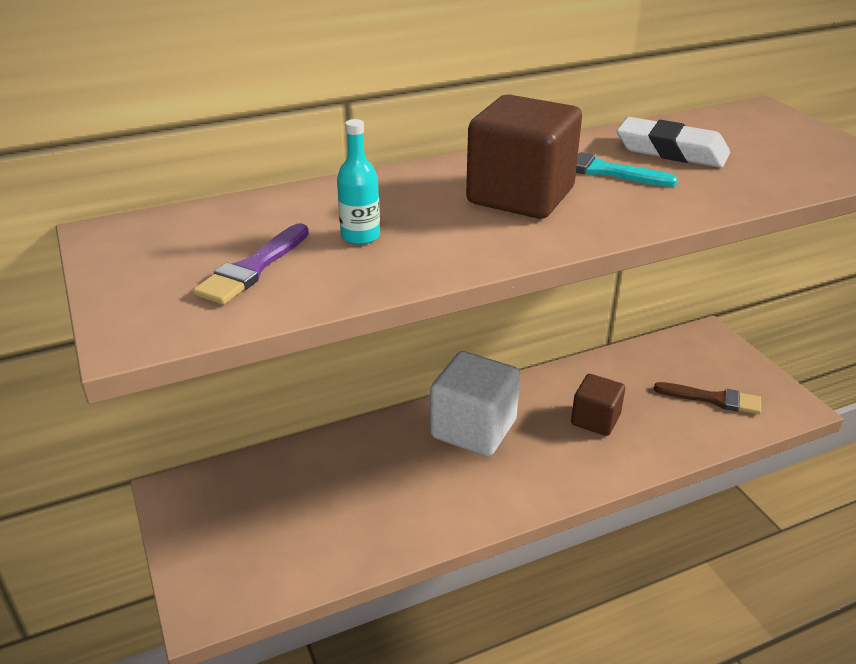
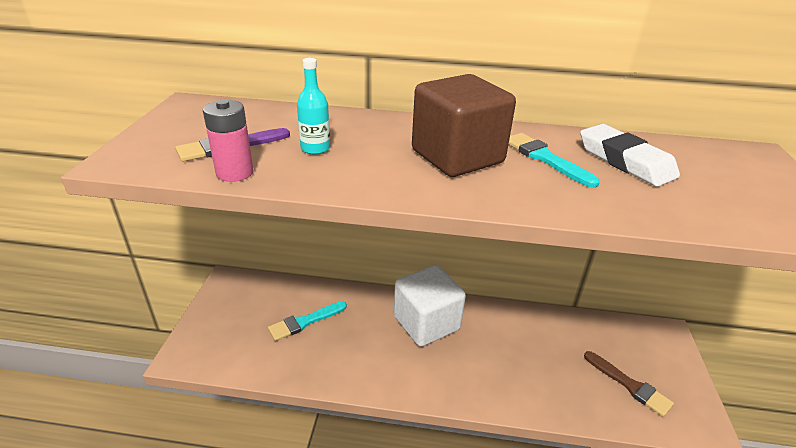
camera: 30 degrees right, 0 degrees up
brown cube [571,374,625,436] -> none
none -> pink battery [203,99,254,182]
none -> turquoise brush [268,301,347,341]

